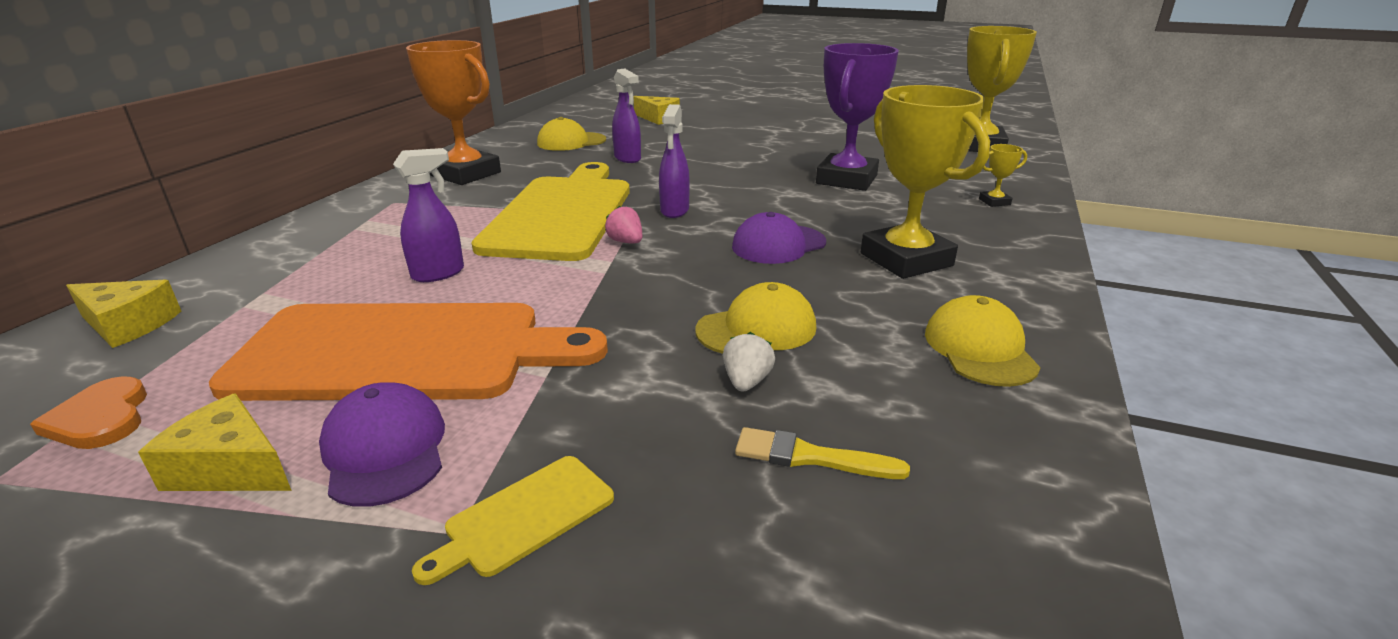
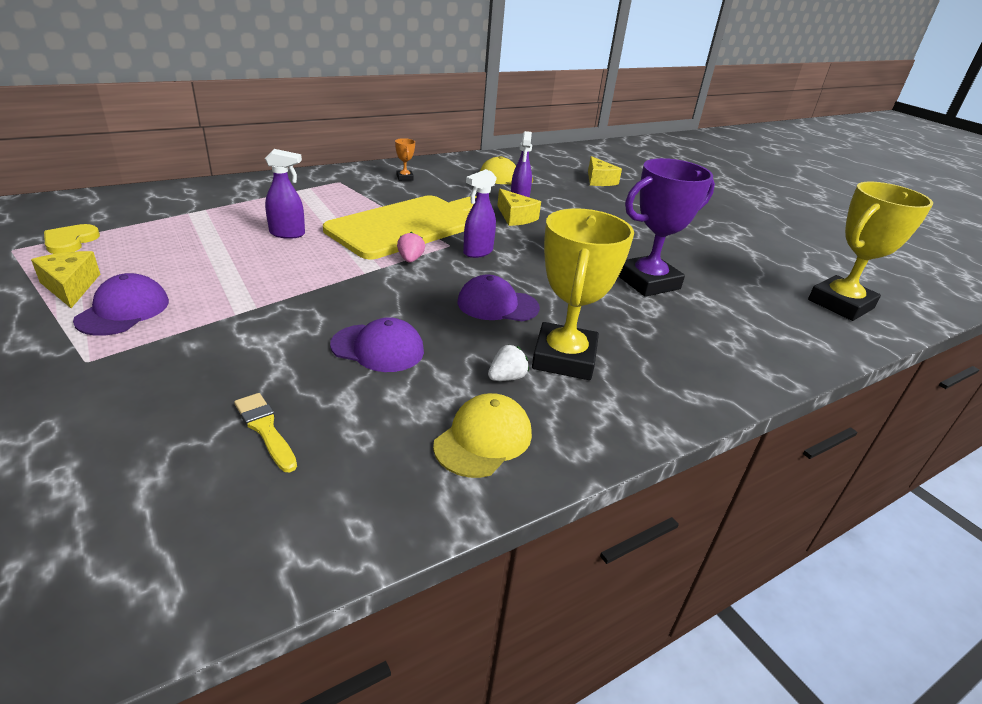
camera: 35 degrees right, 5 degrees up
orange heart [30,376,147,449] -> yellow heart [44,224,100,254]
yellow cheese [66,280,181,348] -> yellow cheese moved to [497,189,541,226]
orange cutting board [209,303,608,401] -> none
orange trophy [406,40,501,185] -> orange trophy [395,138,415,181], size x0.41
yellow cutting board [412,456,614,585] -> none
yellow cap [696,282,816,354] -> purple cap [330,317,424,372]
white strawberry [723,332,775,392] -> white strawberry moved to [488,345,529,381]
yellow trophy [979,144,1027,207] -> none

